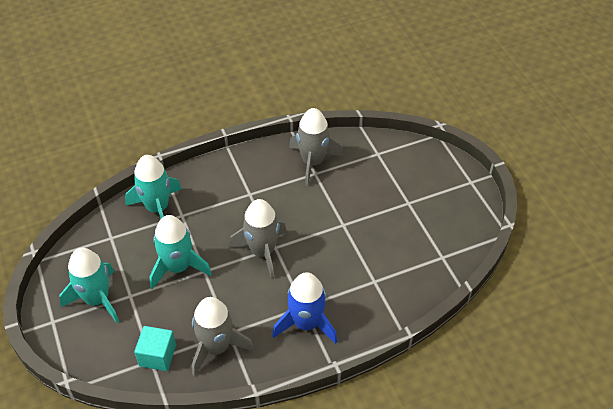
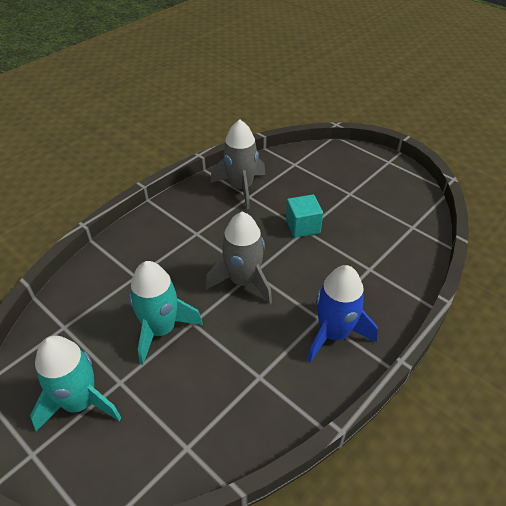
camera: 25 degrees left, 5 degrees down
turquoise rocket [125,155,182,219] -> none
turquoise cube [134,326,176,371] -> turquoise cube moved to [286,194,323,238]
grey rocket [192,297,254,376] -> none

